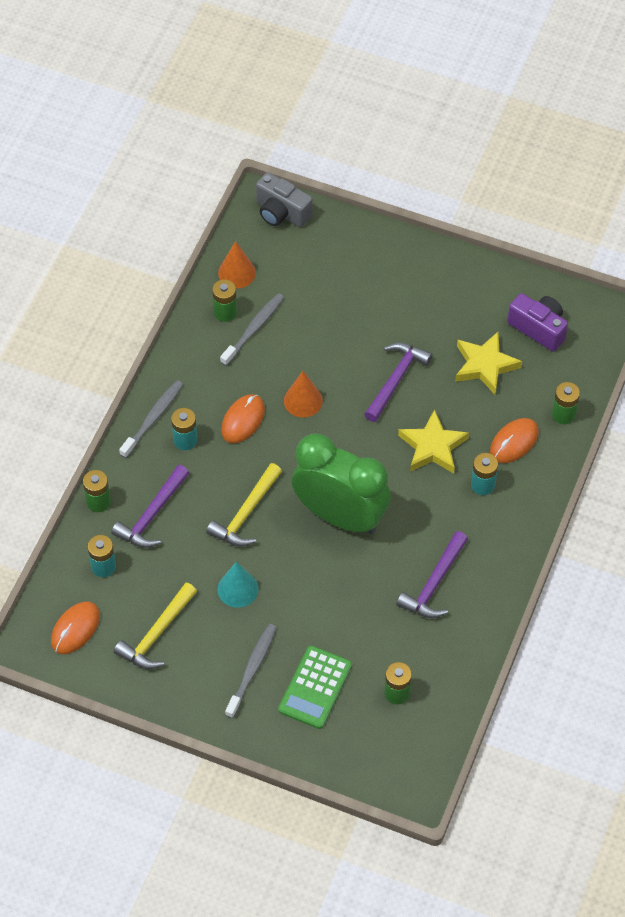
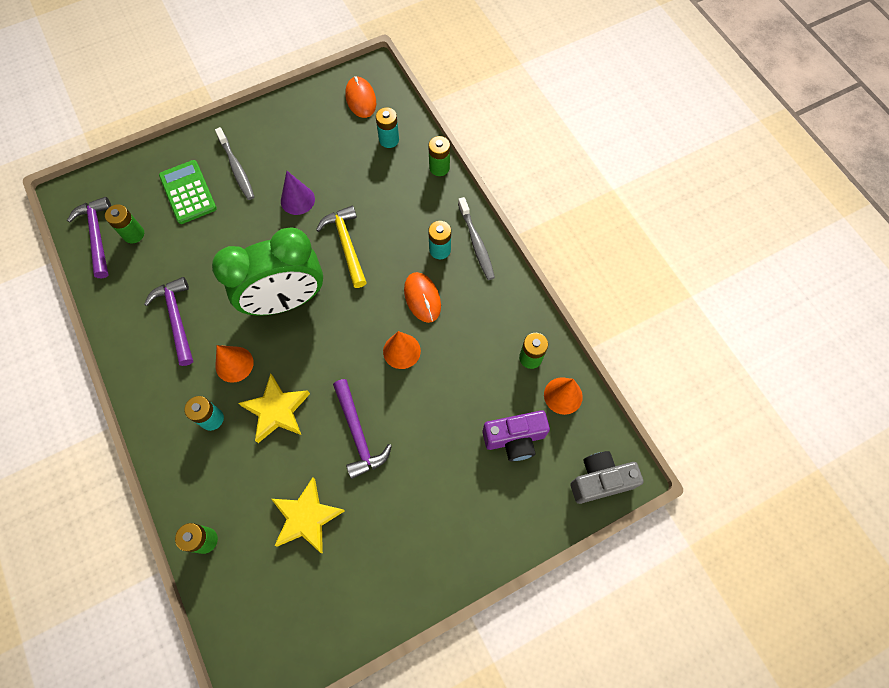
camera: 130 degrees right, 10 degrees up
purple hammer [111,465,189,548] -> purple hammer moved to [67,197,111,278]
yellow hammer [114,583,197,669] -> none
turquoise cone [218,562,259,608] -> purple cone [281,171,315,215]
grey toothbrush [220,293,284,366] -> none
orange mouse [490,418,539,463] -> none
purple camera [507,293,568,352] -> purple camera moved to [482,411,550,461]
none -> orange cone [215,345,254,383]

